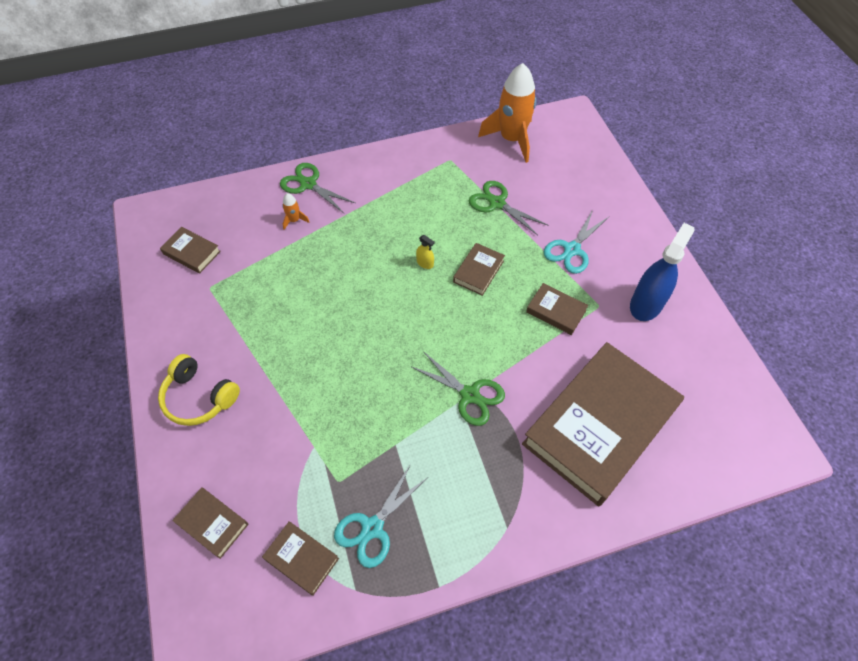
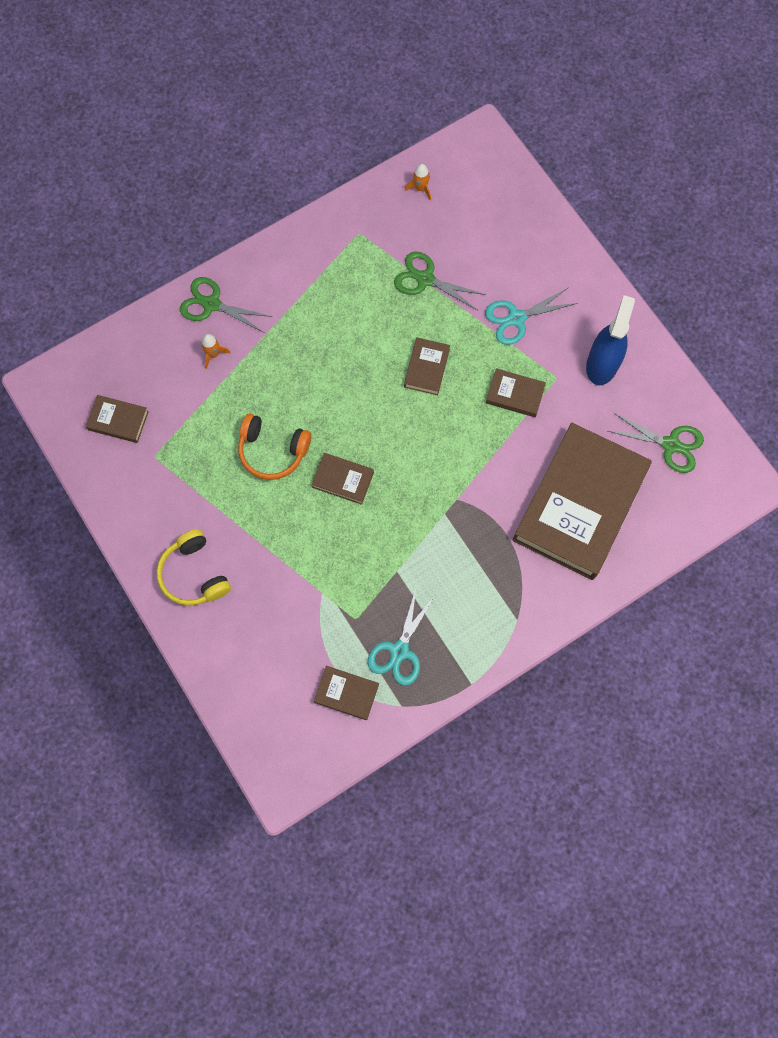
camera: 15 degrees left, 15 degrees up
yellow headphones [158,354,240,426] -> yellow headphones turned 45 degrees clockwise [156,529,231,606]
brown book [172,487,249,559] -> brown book moved to [312,453,374,505]
green scissors [412,351,505,426] -> green scissors moved to [608,413,704,473]
yellow spray bottle [416,235,435,269] -> none
orange rocket [478,63,537,163] -> orange rocket [405,164,431,200], size x0.41
turquoise scissors [544,210,608,274] -> turquoise scissors turned 45 degrees clockwise [485,287,578,345]
none -> orange headphones [238,414,311,480]

